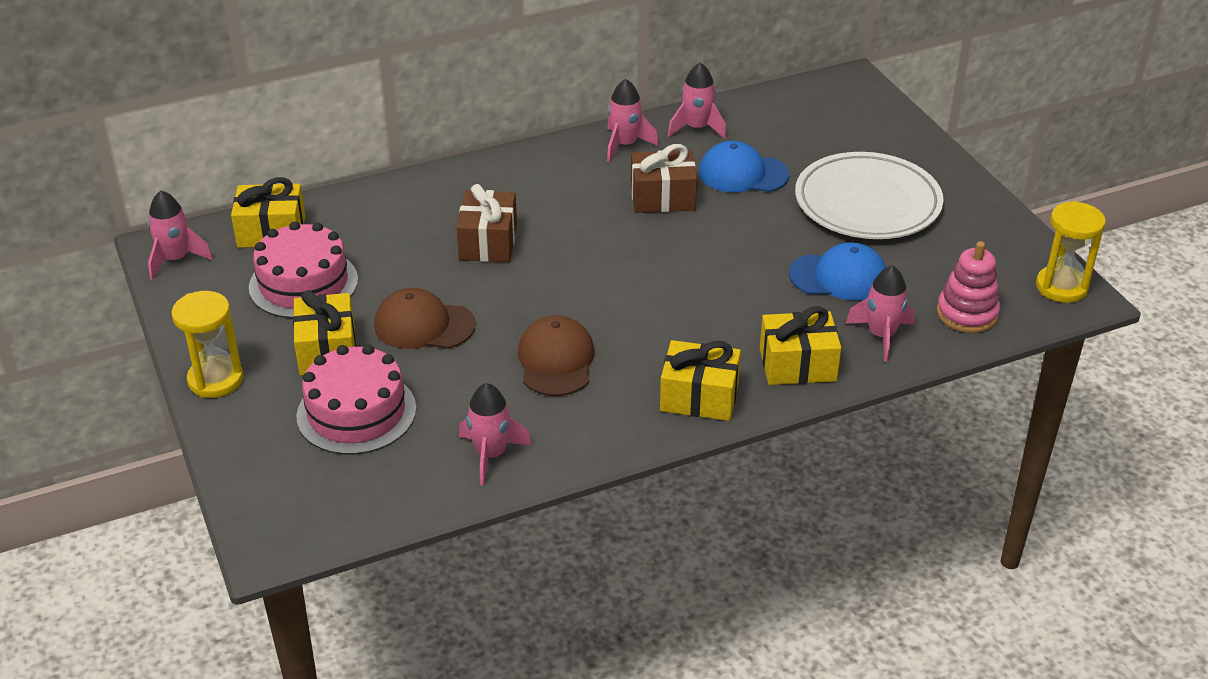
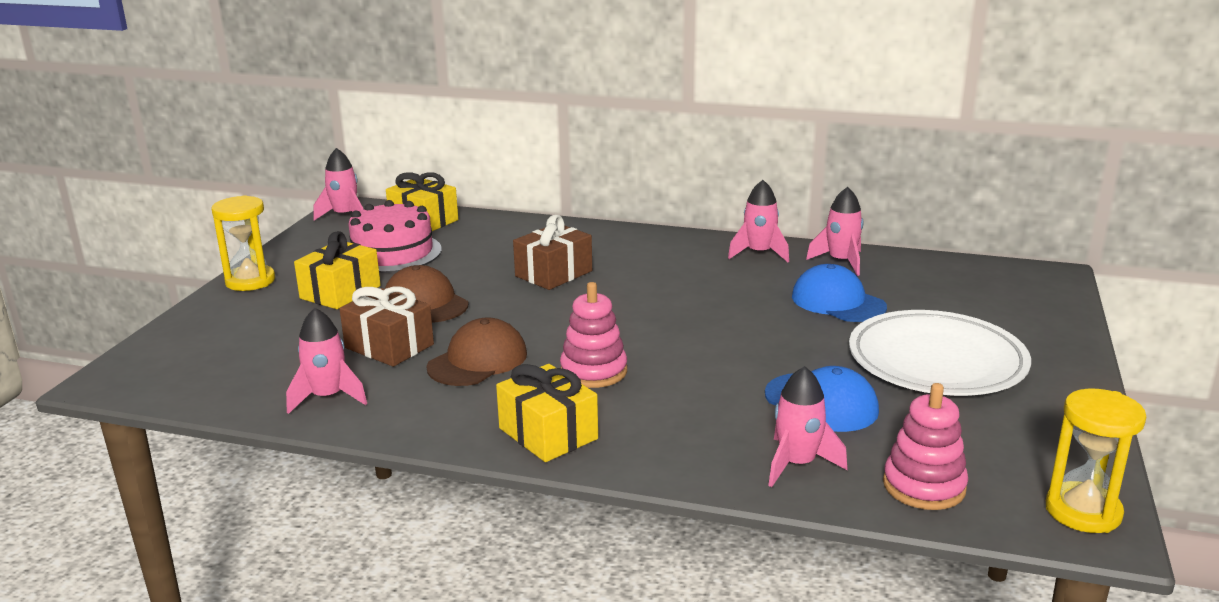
camera: 40 degrees right, 15 degrees down
pink cake [296,345,416,455] -> none
brown gift [631,144,697,213] -> brown gift moved to [340,286,434,367]
yellow gift [760,306,841,385] -> none
none -> pink stacking toy [560,282,627,388]

